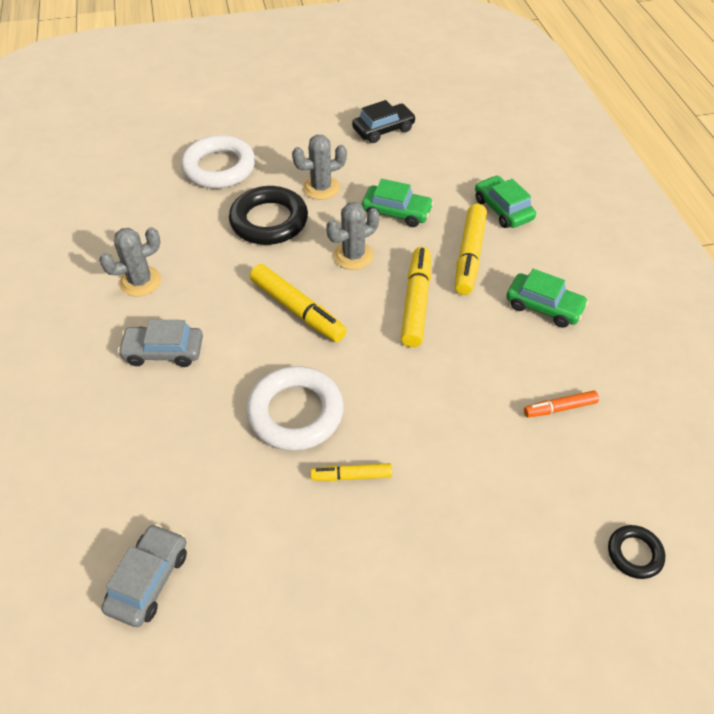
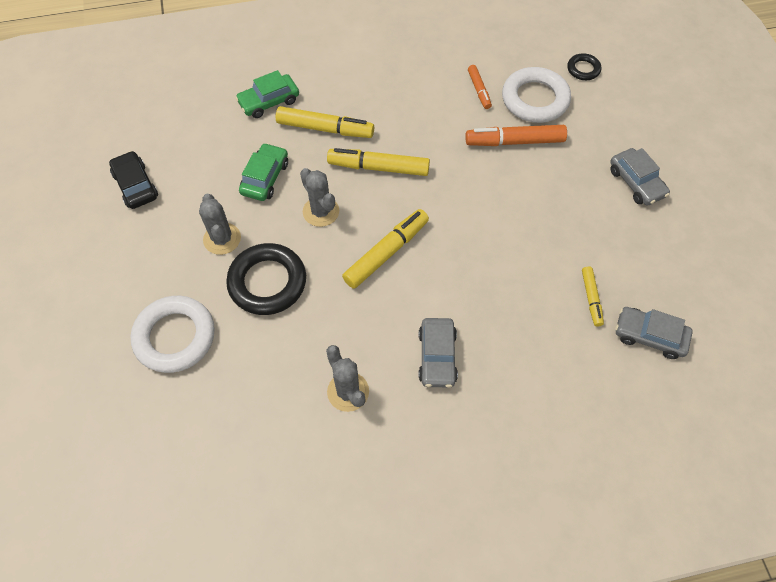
camera: 90 degrees left, 10 degrees up
white ring [246,366,344,451] -> white ring moved to [502,67,571,123]
yellow marker [311,463,392,481] -> yellow marker moved to [582,266,604,327]
green car [506,269,588,328] -> none
none -> orange marker [465,125,567,146]
none -> grey car [610,148,670,206]

